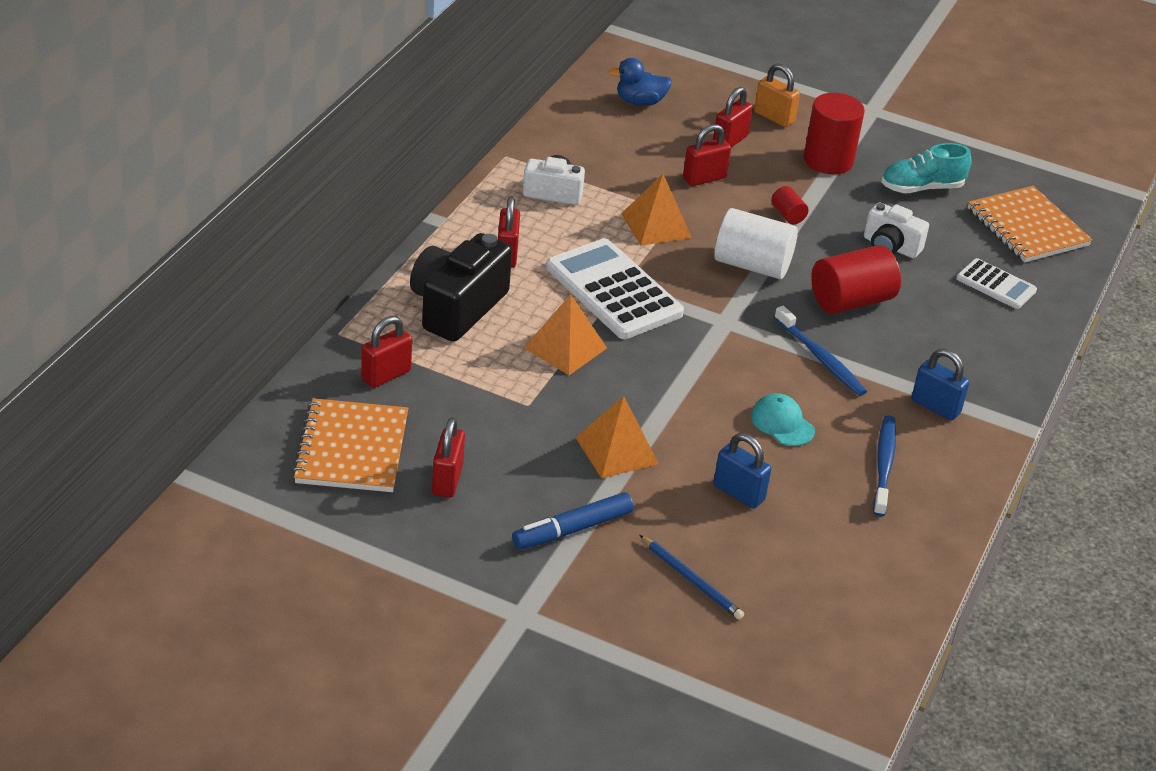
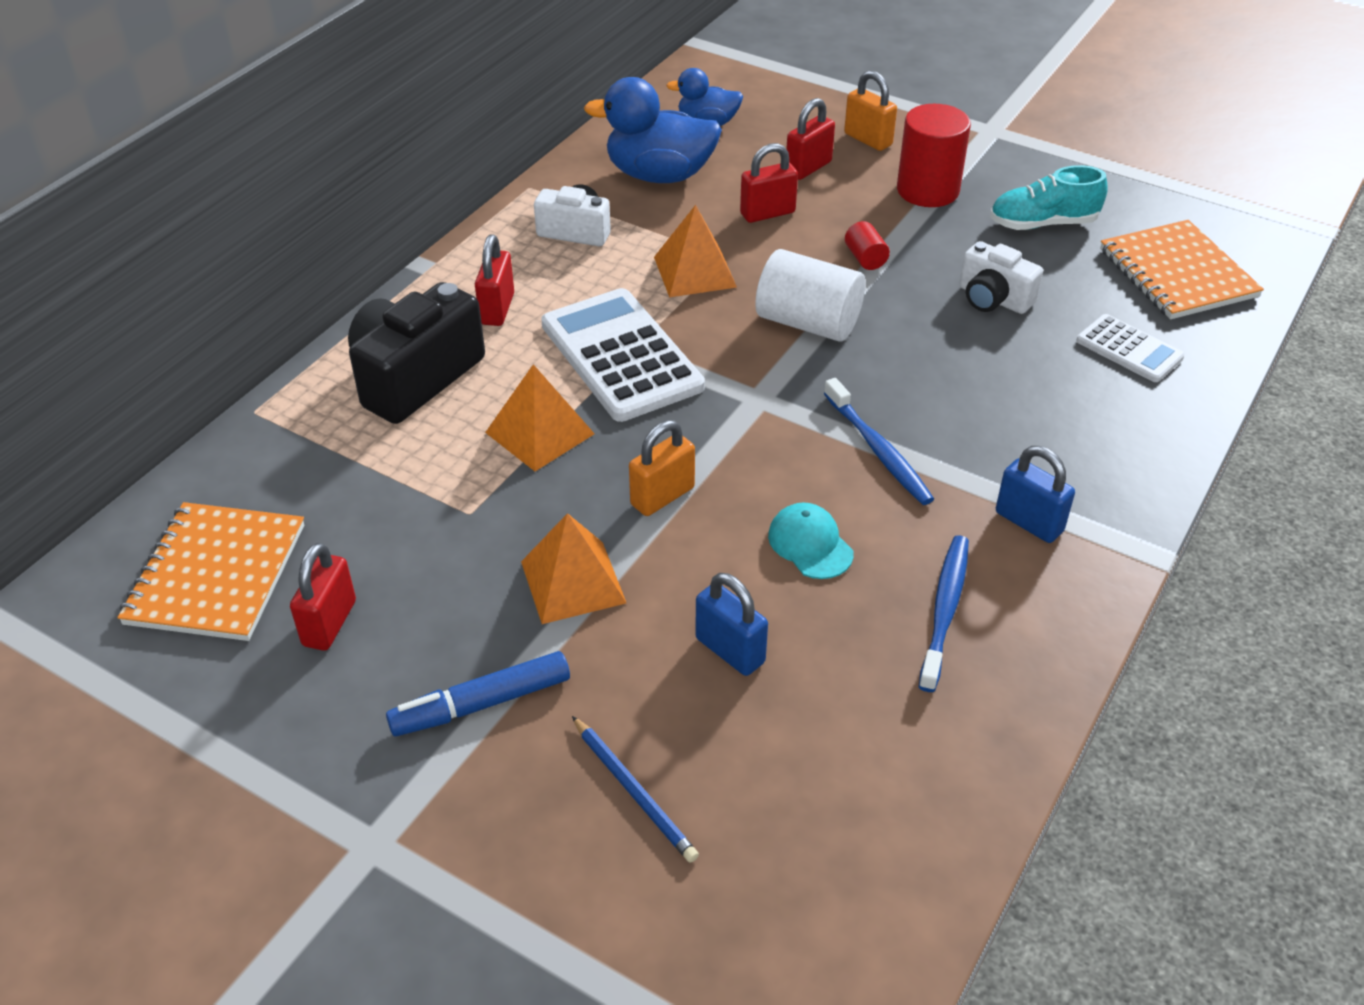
camera: 10 degrees right, 5 degrees up
red padlock [361,316,412,388] -> none
red cylinder [811,245,901,314] -> none
none -> blue duck [584,77,722,183]
none -> orange padlock [629,420,695,516]

